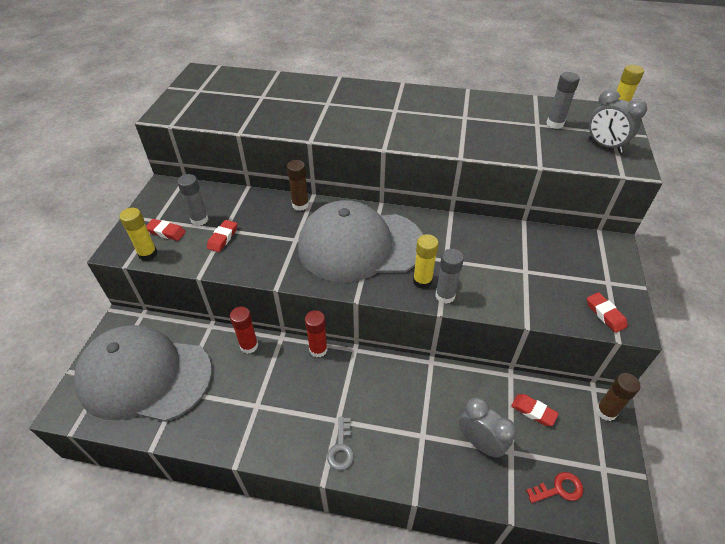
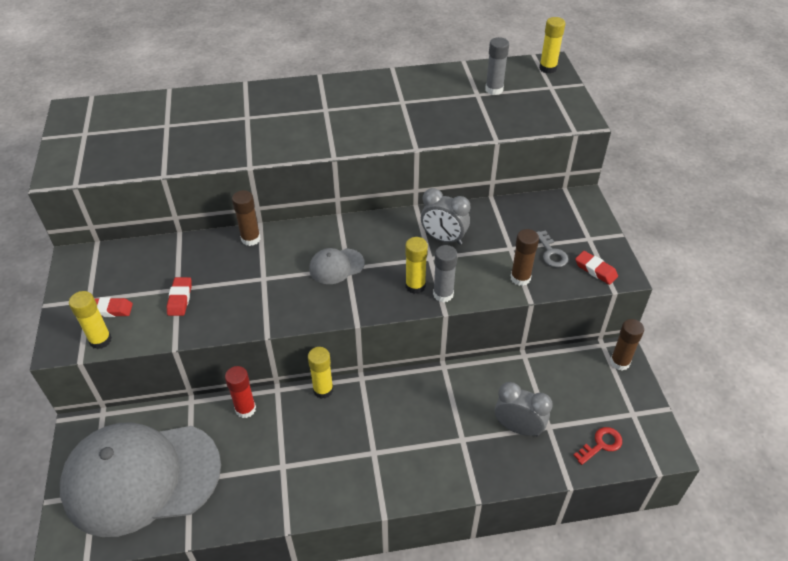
camera: 20 degrees left, 0 degrees up
grey glue stick [177,174,208,226] -> none
grey cap [298,200,423,282] -> grey cap [309,248,365,284], size x0.40
red glue stick [305,310,328,357] -> yellow glue stick [308,347,333,399]
grey key [327,417,354,470] -> grey key moved to [536,230,568,267]
red eraser [511,394,559,426] -> none
grey clock [588,89,647,153] -> grey clock moved to [421,188,470,245]
none -> brown glue stick [510,229,539,286]

